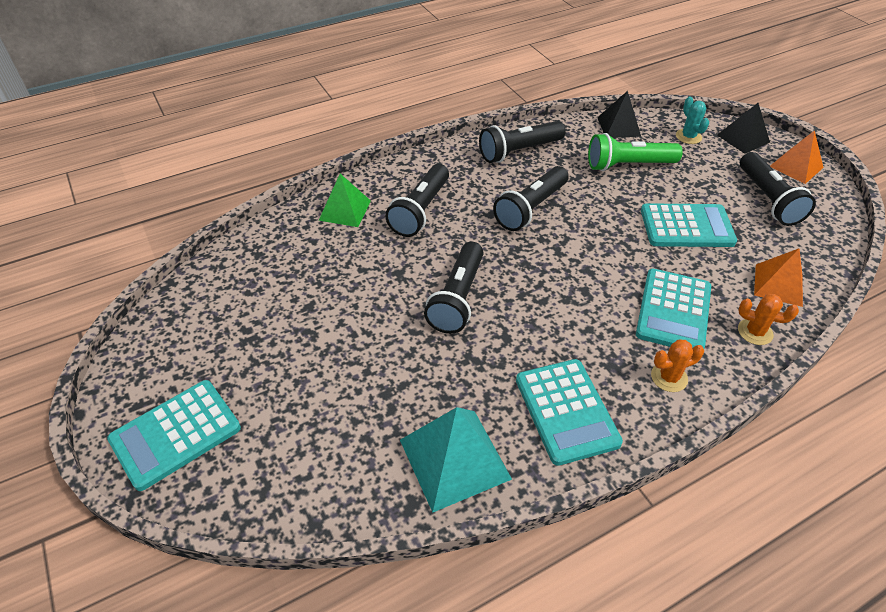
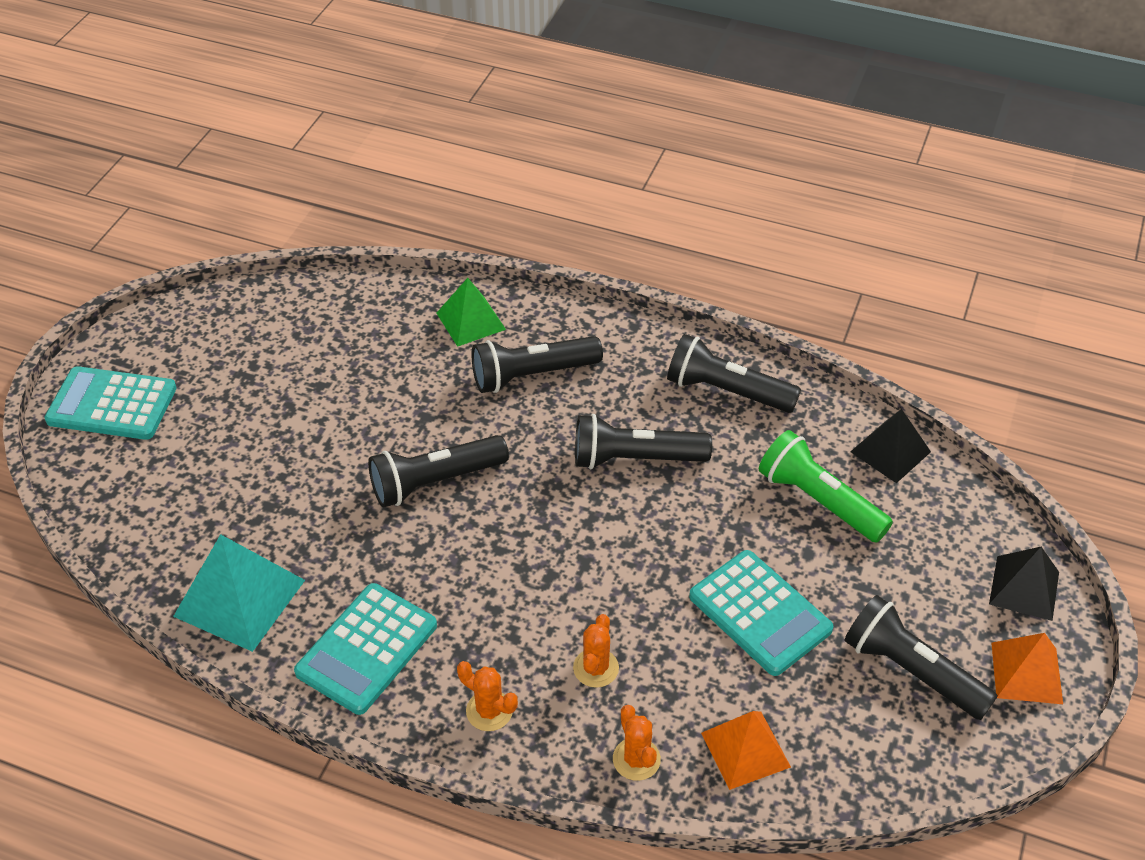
camera: 50 degrees right, 0 degrees up
turquoise calculator [636,269,711,349] -> orange cactus [573,614,619,688]
turquoise cactus [676,97,709,144] -> none
black flashlight [740,152,816,226] -> black flashlight turned 90 degrees clockwise [844,595,998,720]

